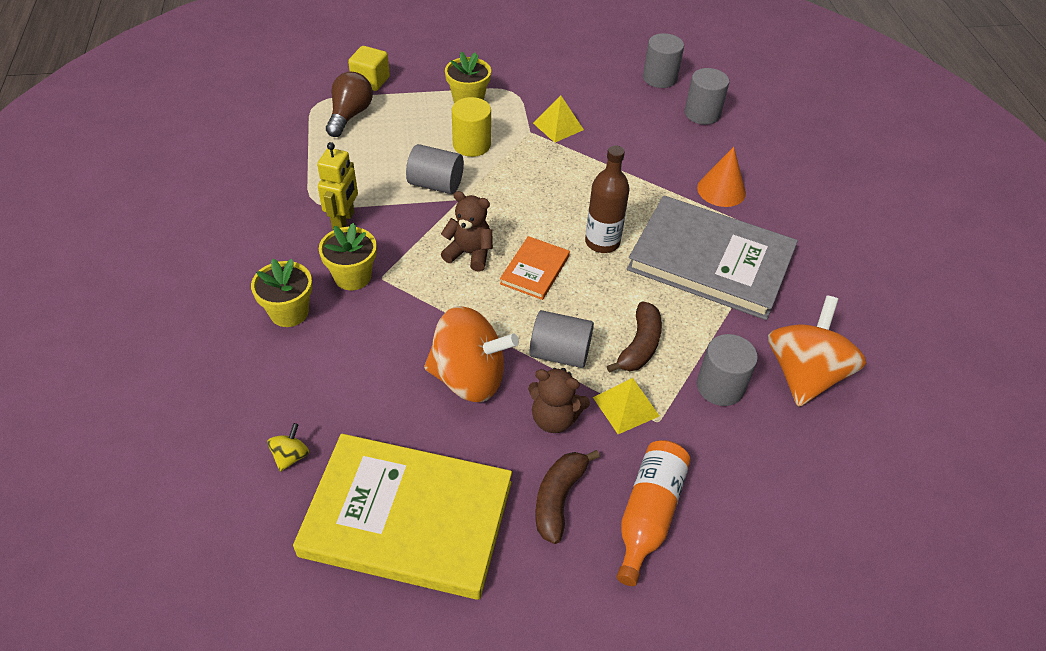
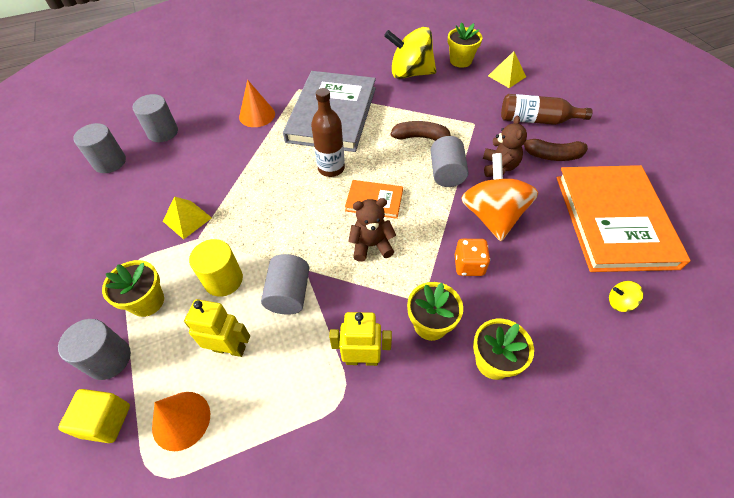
camera: 100 degrees left, 5 degrees up
yellow book [293,434,512,600] -> orange book [557,165,691,272]
brown light bulb [326,72,373,137] -> orange cone [152,392,210,451]
brown teddy bear [441,191,493,272] -> brown teddy bear turned 75 degrees clockwise [348,198,396,262]
yellow pyramid [593,378,659,434] -> yellow pyramid moved to [488,51,526,88]
orange bottle [617,440,691,586] -> brown bottle [501,94,593,125]
grey cylinder [697,334,758,406] -> grey cylinder moved to [58,319,131,380]
orange spinning top [768,296,867,407] -> yellow spinning top [384,27,436,79]
none -> yellow robot [184,299,250,357]
none -> yellow flower pot [448,22,482,68]
none -> orange dice [455,239,490,276]

